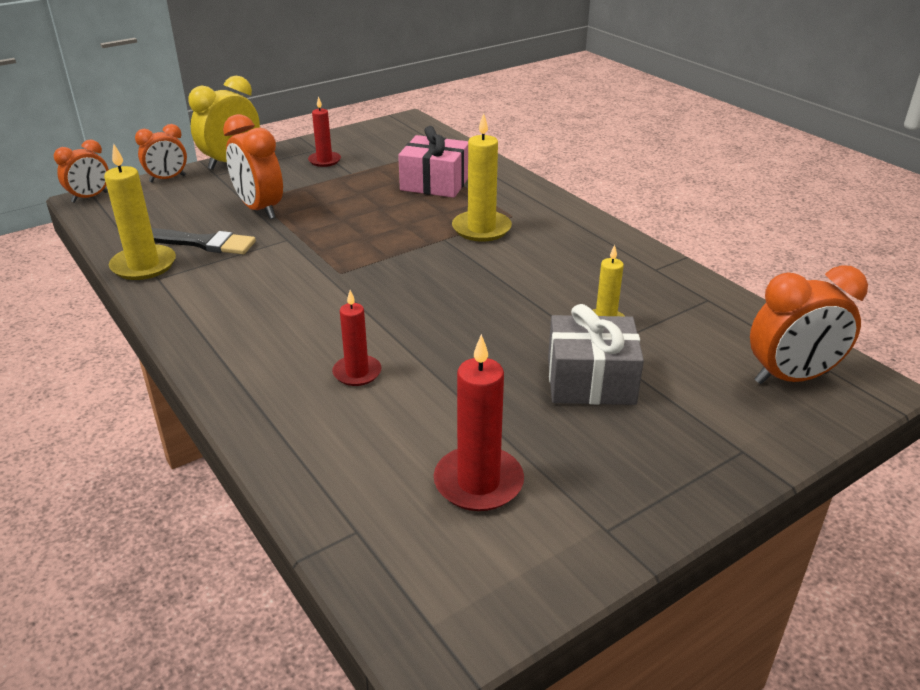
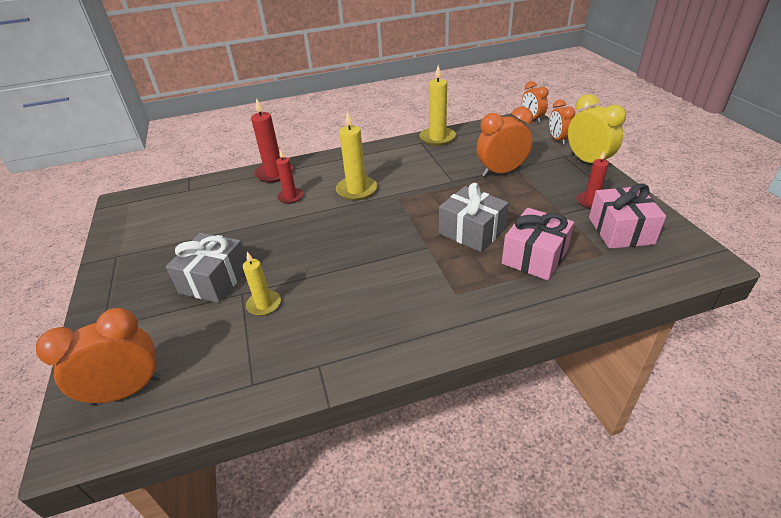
camera: 110 degrees right, 5 degrees up
black brush [151,228,256,254] -> none
red candle [434,334,524,511] -> red candle moved to [251,98,293,183]
yellow candle [452,113,512,242] -> yellow candle moved to [336,111,377,201]
orange clock [750,265,868,384] -> orange clock turned 60 degrees clockwise [36,308,161,406]
none -> grey gift [439,183,509,252]
none -> pink gift [589,184,666,249]

